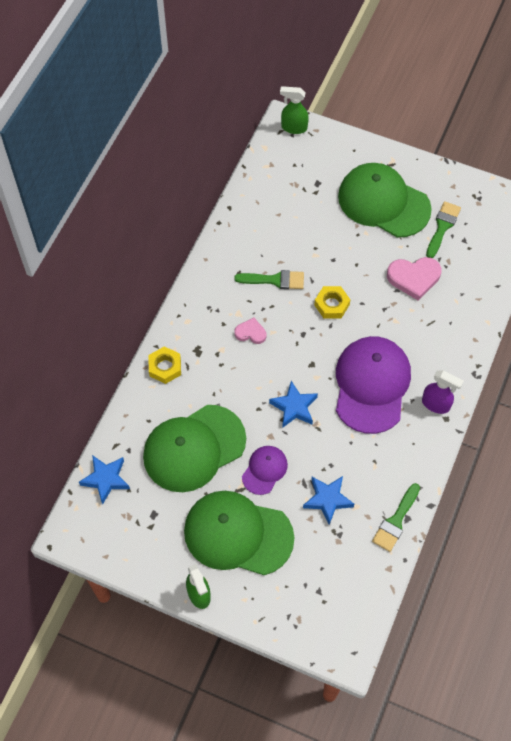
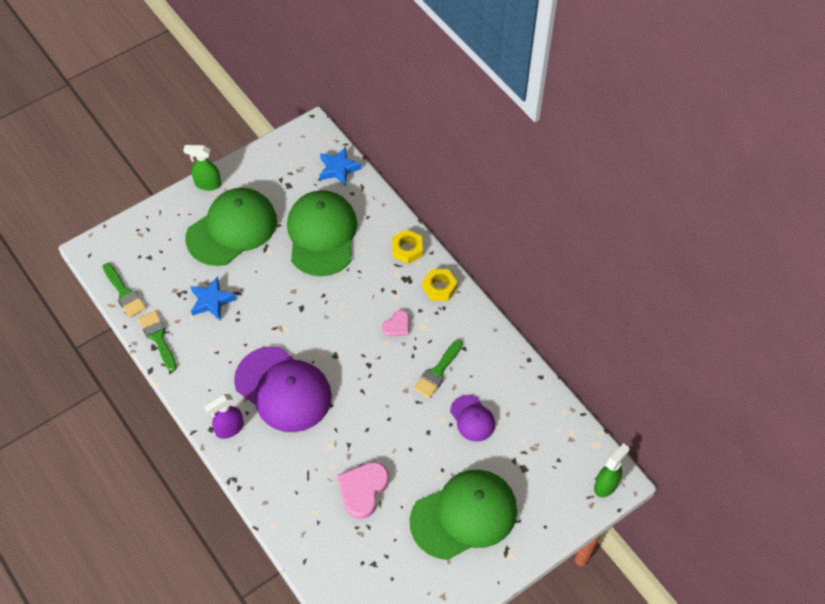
camera: 120 degrees right, 5 degrees down
purple cap [242,446,288,495] -> purple cap moved to [450,395,495,442]
blue star [269,381,318,428] -> none
yellow nut [314,286,350,319] -> yellow nut moved to [422,269,458,301]
green brush [426,201,461,258] -> green brush moved to [103,263,146,317]

